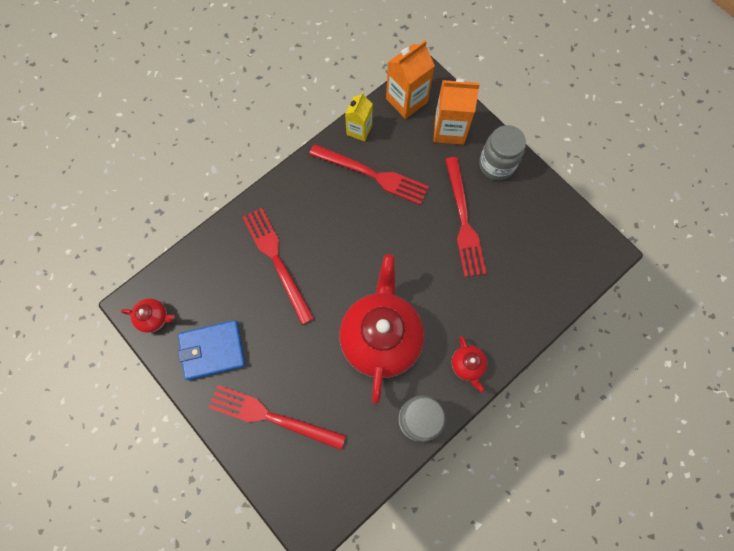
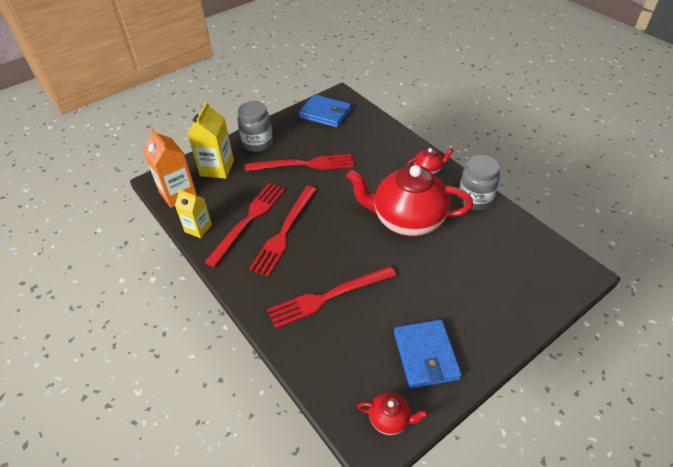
camera: 85 degrees left, 25 degrees down
red teapot [121,299,175,333] -> red teapot turned 90 degrees clockwise [357,392,428,435]
red fork [208,385,346,450] -> red fork moved to [249,186,317,277]
orange carton [434,79,480,145] -> yellow carton [188,101,234,179]
none -> blue wallet [299,94,351,128]

